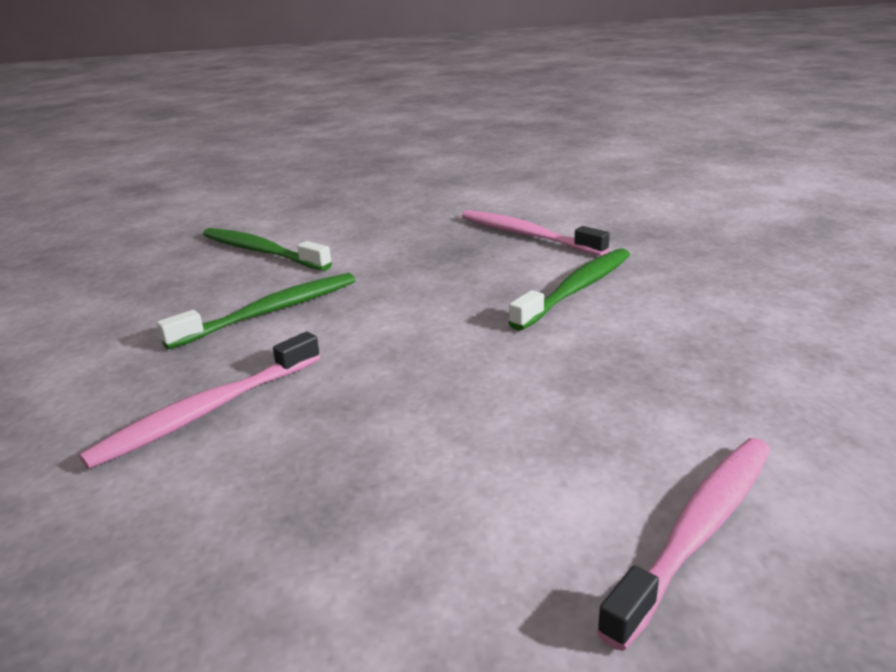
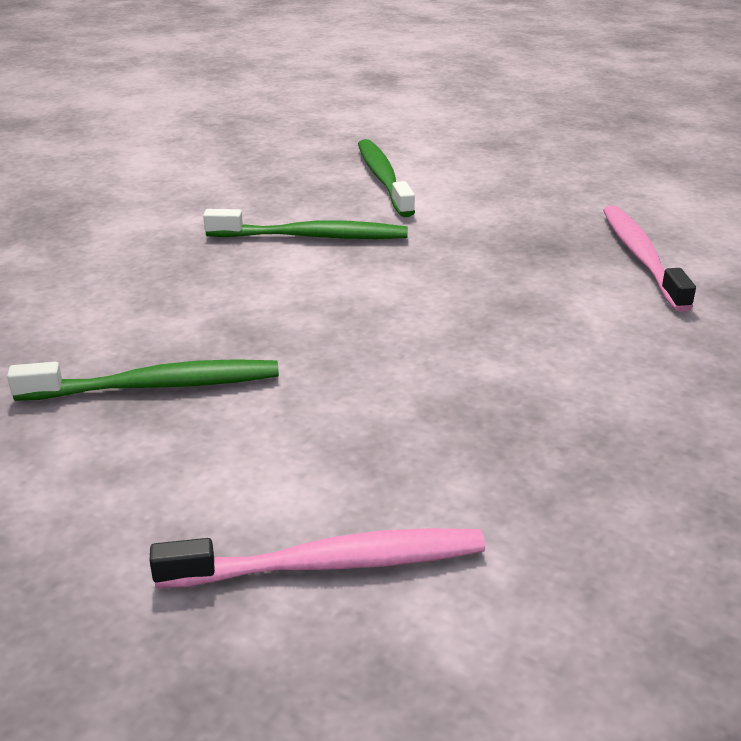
camera: 40 degrees right, 5 degrees up
pink toothbrush [79,332,320,469] -> none
green toothbrush [509,248,630,331] -> green toothbrush moved to [7,359,279,401]

